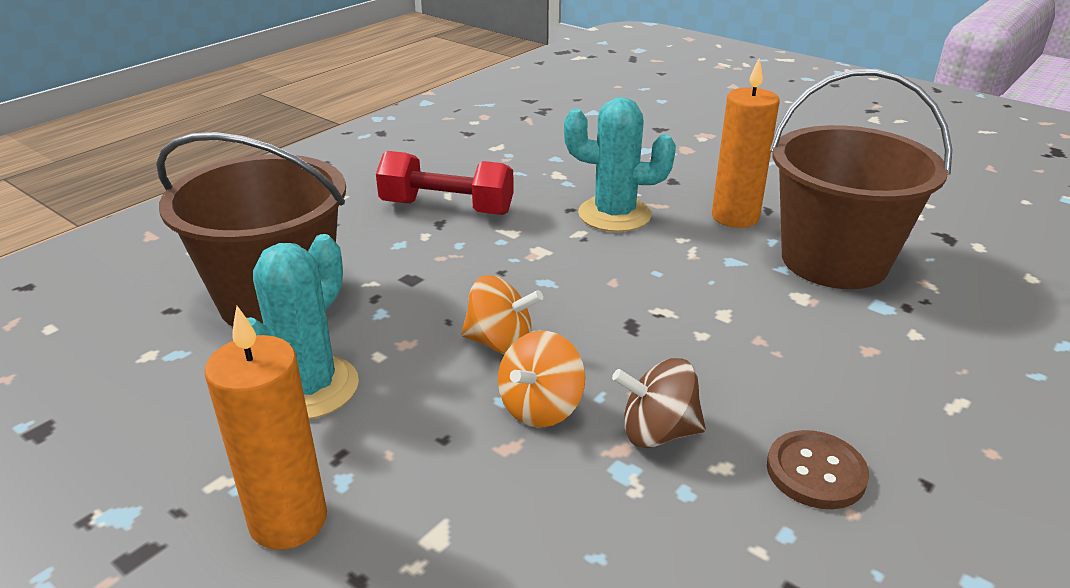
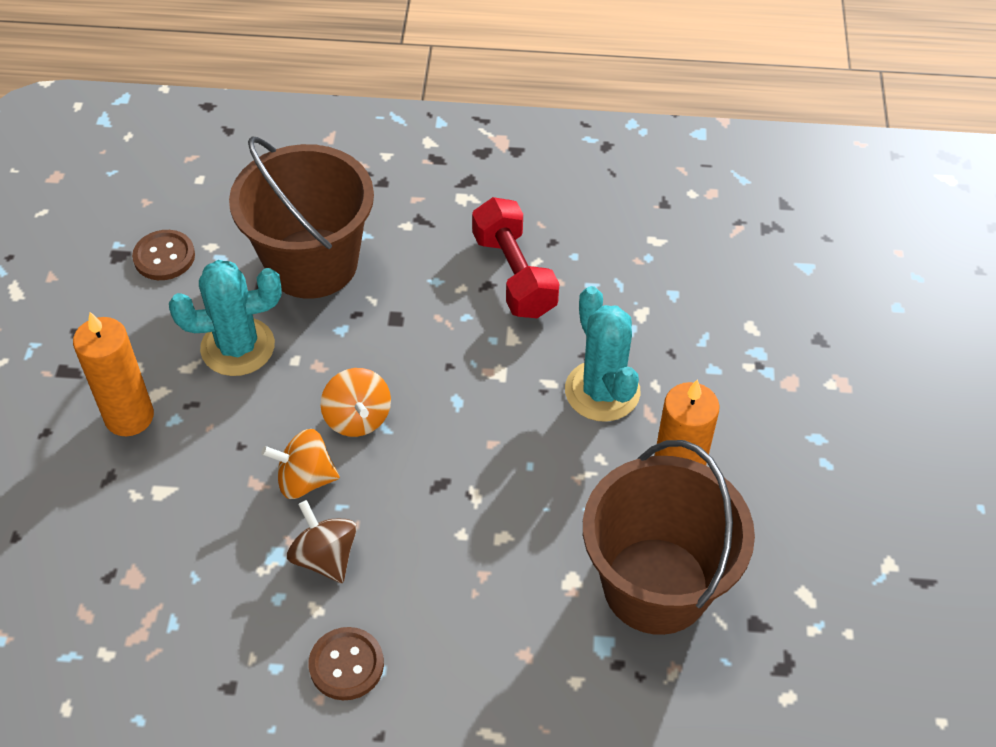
camera: 55 degrees right, 20 degrees up
none -> brown button [132,230,195,280]

